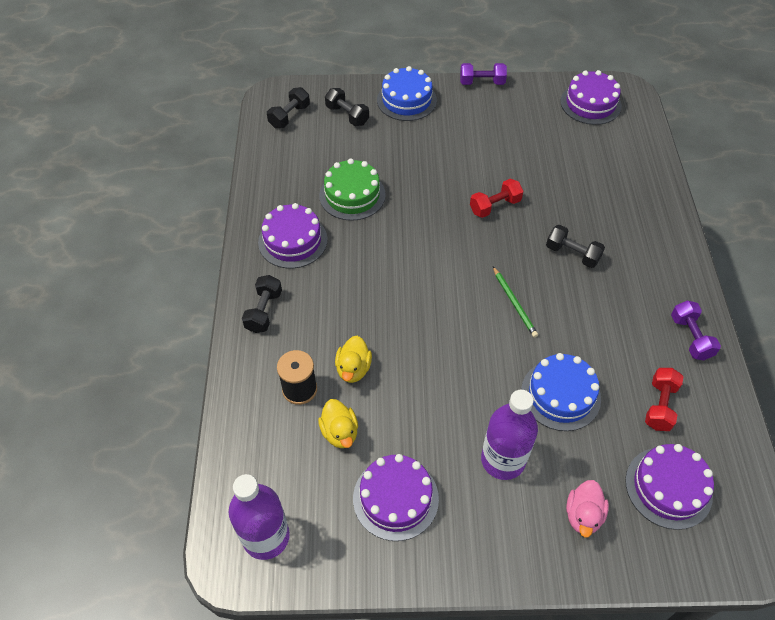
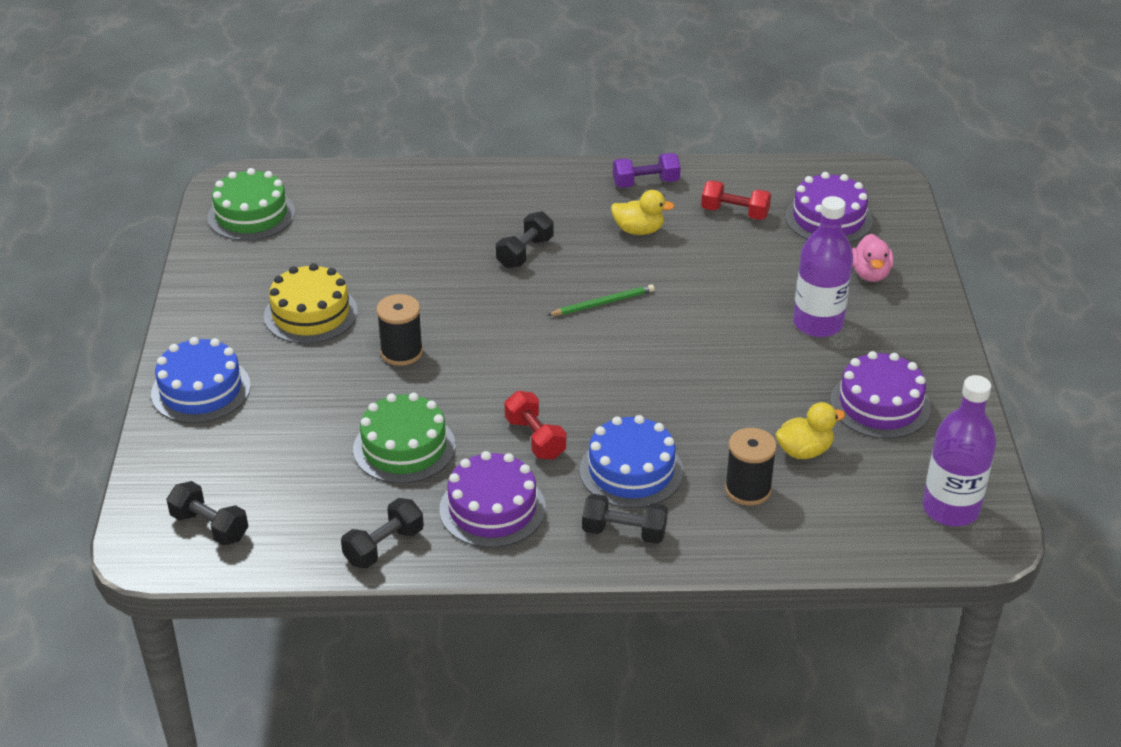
camera: 90 degrees left, 15 degrees down
black dumbbell [325,88,369,126] -> black dumbbell moved to [341,498,424,568]
yellow duck [335,336,372,383] -> yellow duck moved to [611,190,675,235]
purple dumbbell [460,63,507,85] -> none
red dumbbell [470,179,523,218] -> red dumbbell moved to [504,391,566,460]
blue cake [521,353,601,431] -> blue cake moved to [580,415,683,508]
purple cake [561,70,622,125] -> green cake [208,168,295,241]
pink duck [566,480,609,537] -> pink duck turned 75 degrees clockwise [852,234,894,282]
none -> yellow cake [264,263,358,344]
none -> black spool [376,294,423,366]

